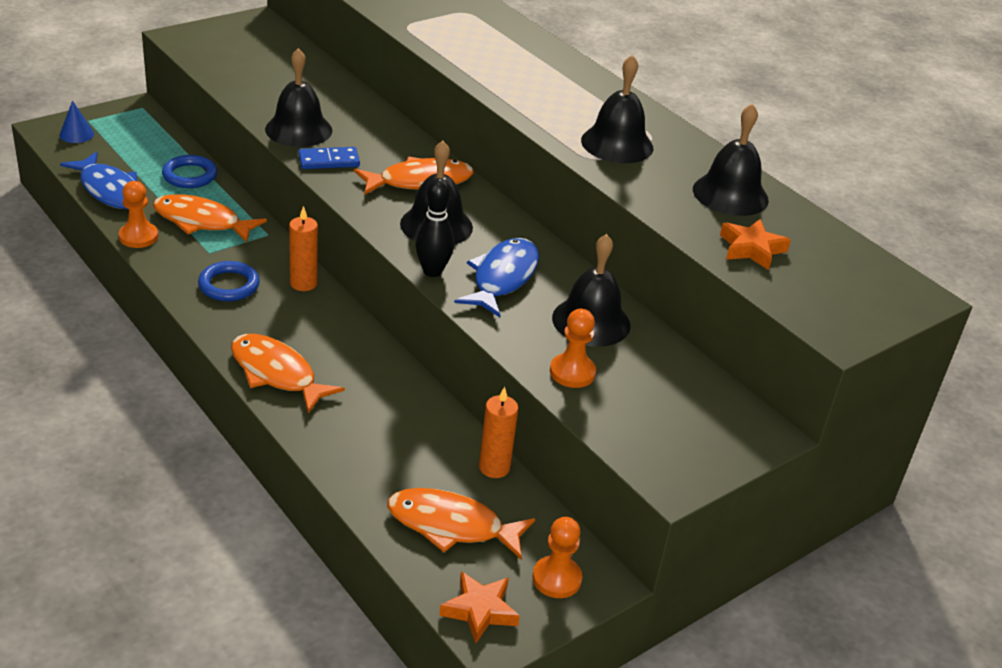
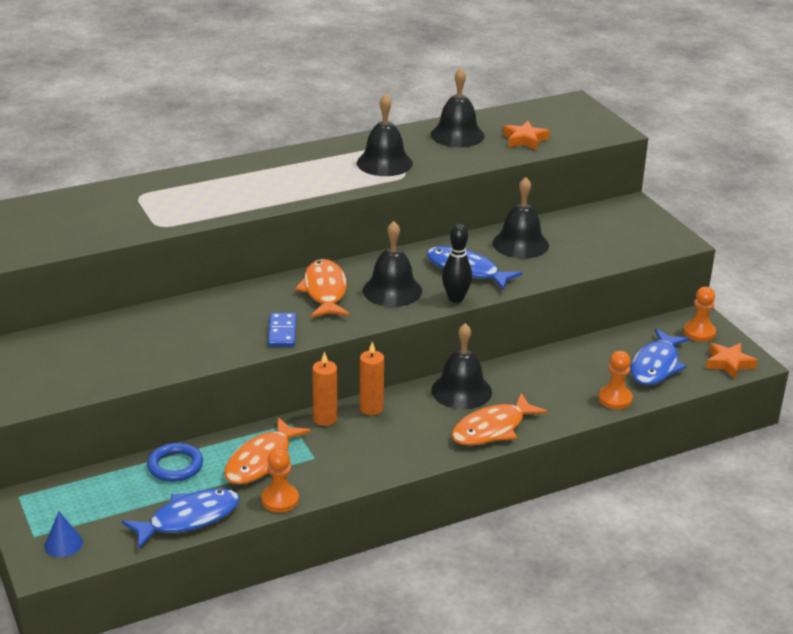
camera: 75 degrees left, 5 degrees down
blue ring [198,261,260,301] -> none
black bell [265,48,332,147] -> black bell moved to [431,323,492,409]
orange fish [387,488,535,560] -> blue fish [631,329,690,385]
orange candle [479,387,518,478] -> orange candle moved to [312,351,337,426]
orange pawn [550,309,596,388] -> orange pawn moved to [598,351,633,409]

